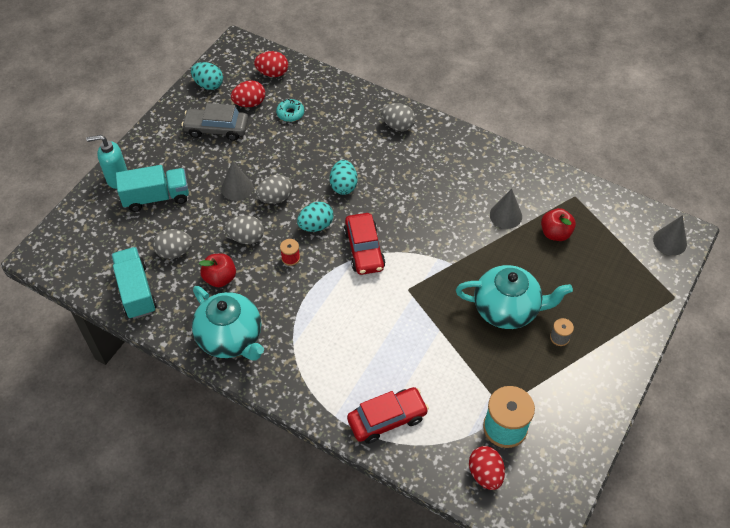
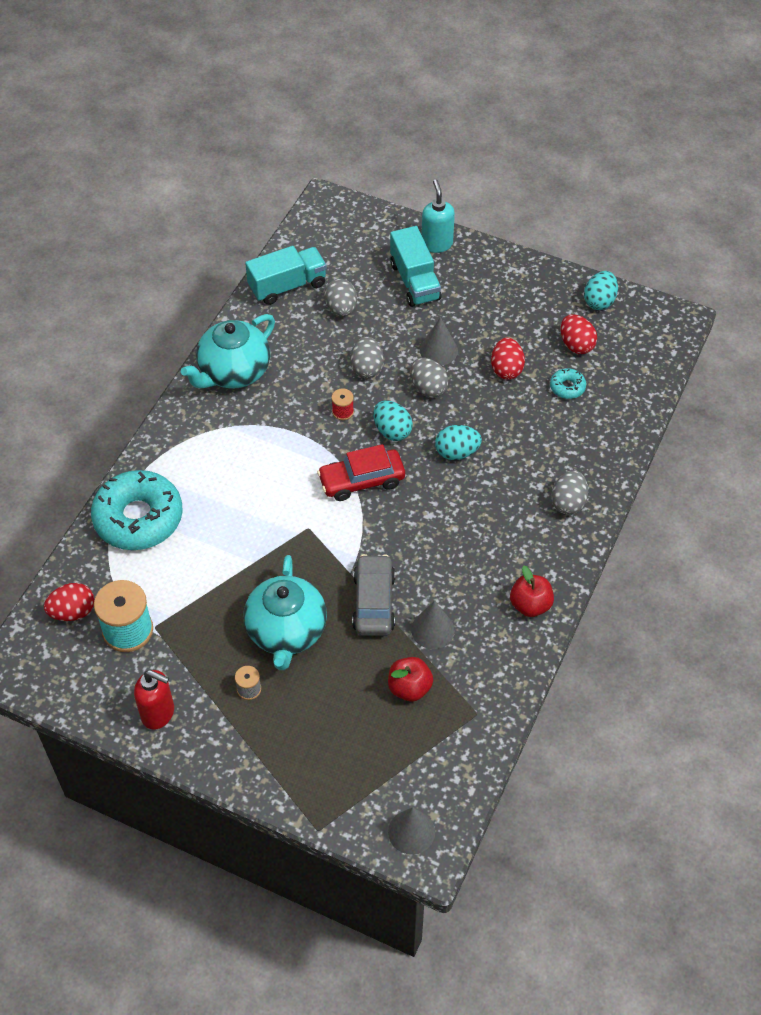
camera: 85 degrees right, 0 degrees up
grey car [181,103,248,141] -> grey car moved to [352,554,395,636]
red apple [199,254,236,287] -> red apple moved to [510,566,554,617]
red egg [254,51,288,77] -> red egg moved to [491,338,525,380]
red car [347,387,429,444] -> turquoise donut [91,470,183,550]
none -> red soap dispenser [134,670,174,730]

